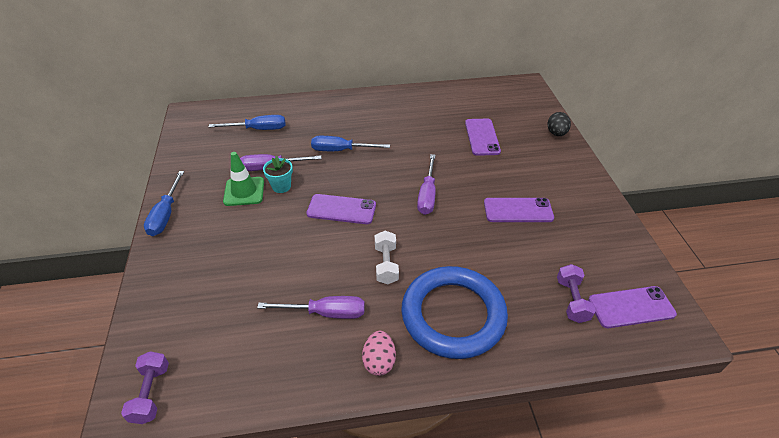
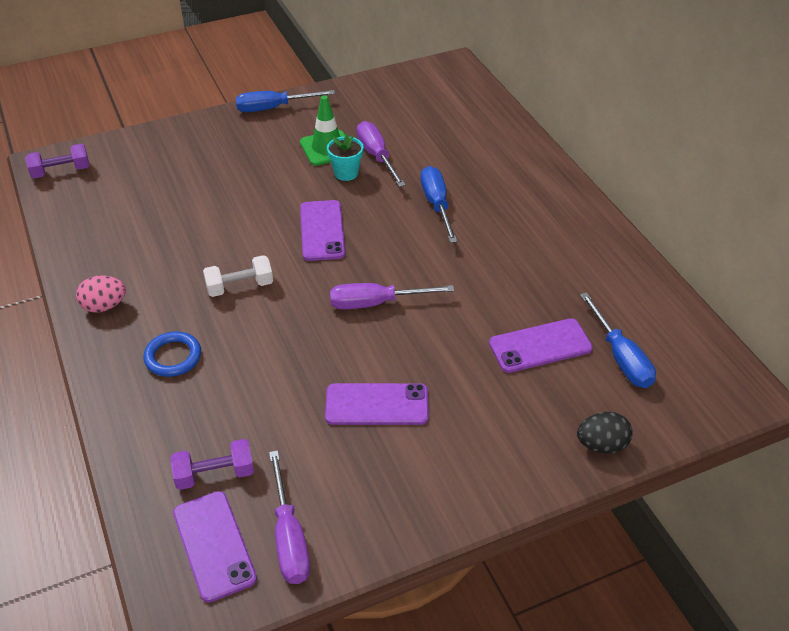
camera: 75 degrees right, 0 degrees up
blue screwdriver [209,115,285,130] -> blue screwdriver moved to [580,292,656,388]
purple screwdriver [257,296,365,319] -> purple screwdriver moved to [269,450,310,584]
blue ring [401,266,508,359] -> blue ring [144,332,201,377], size x0.44
purple phone [484,198,554,222] -> purple phone turned 75 degrees counterclockwise [325,383,429,425]

